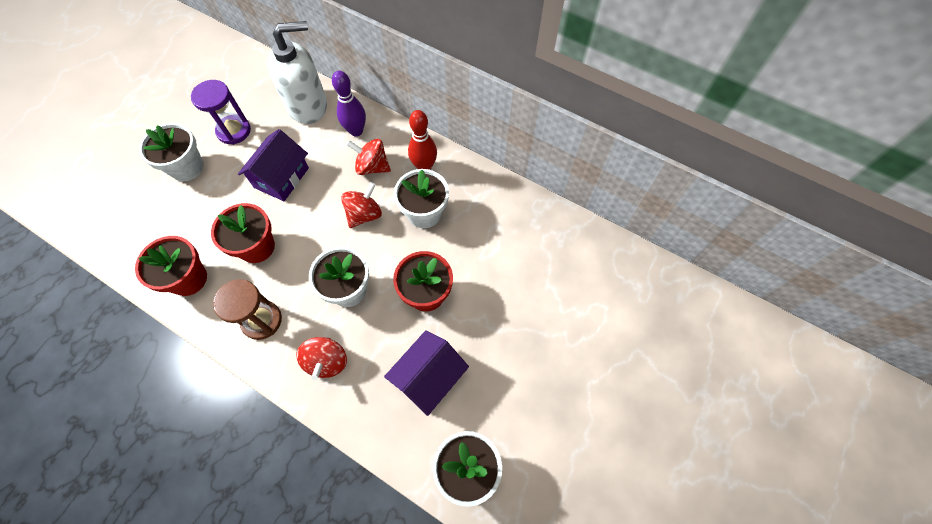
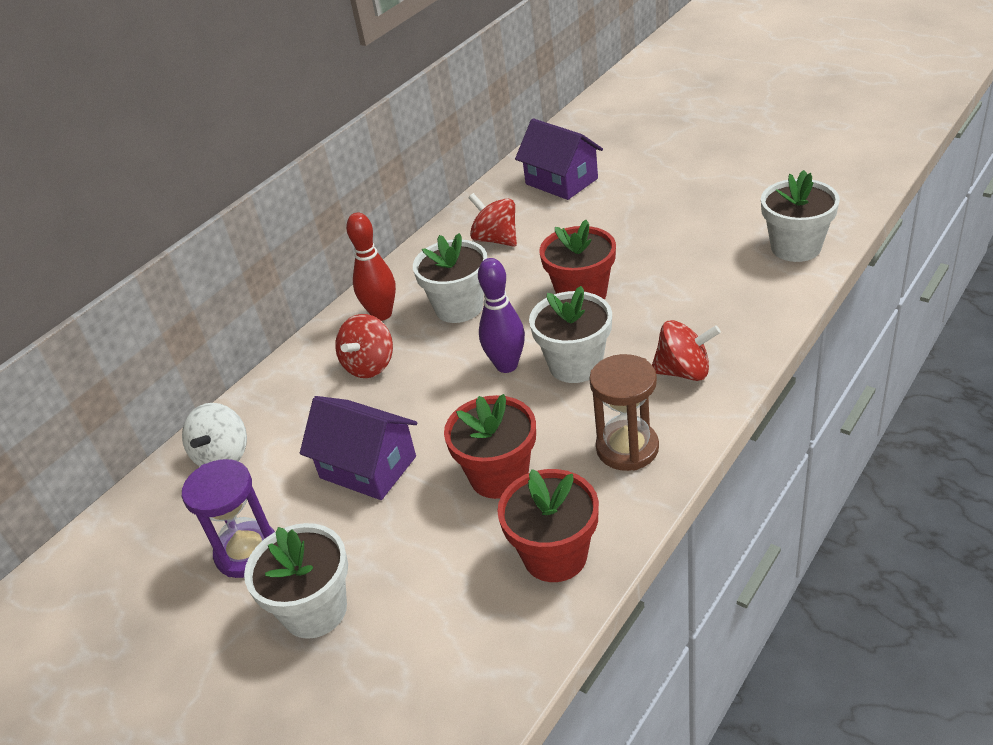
camera: 80 degrees left, 25 degrees down
white soap dispenser [267,21,327,124] -> white spinning top [182,403,247,467]
purple bowling pin [332,71,366,136] -> purple bowling pin moved to [478,258,525,373]
red spinning top [341,182,382,228] -> red spinning top moved to [468,193,517,247]
purple house [384,330,469,416] -> purple house moved to [515,118,603,200]

